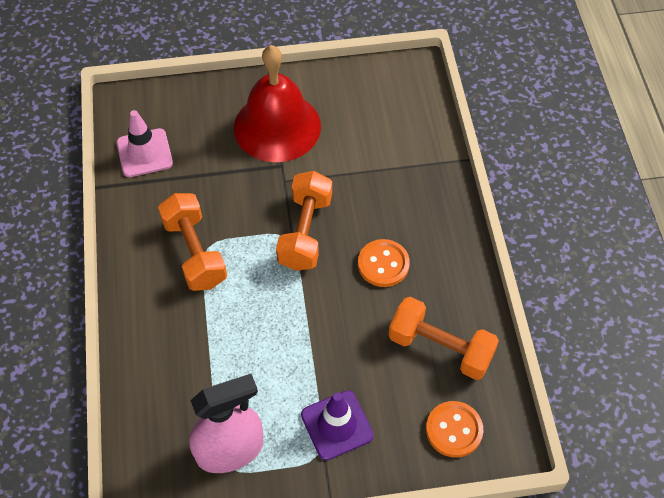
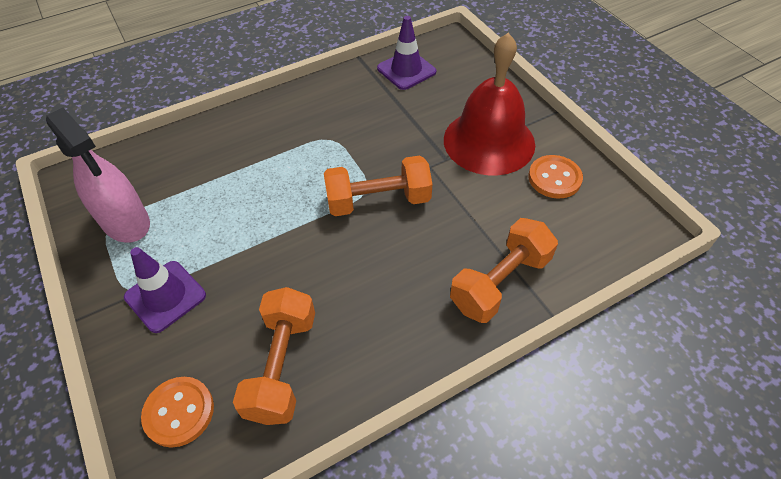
camera: 70 degrees right, 5 degrees down
pink traffic cone [117,110,173,177] -> purple traffic cone [377,16,436,90]
orange dumbbell [158,193,227,291] -> orange dumbbell moved to [450,218,558,323]
orange button [358,239,410,287] -> orange button moved to [528,155,583,199]

